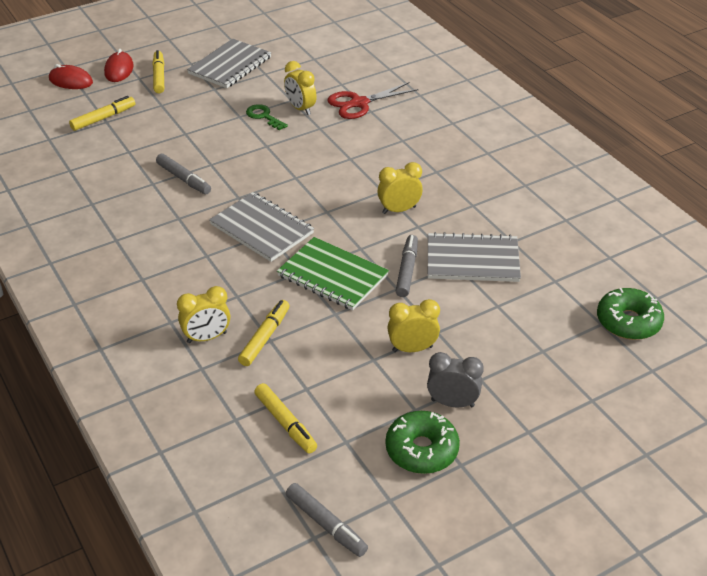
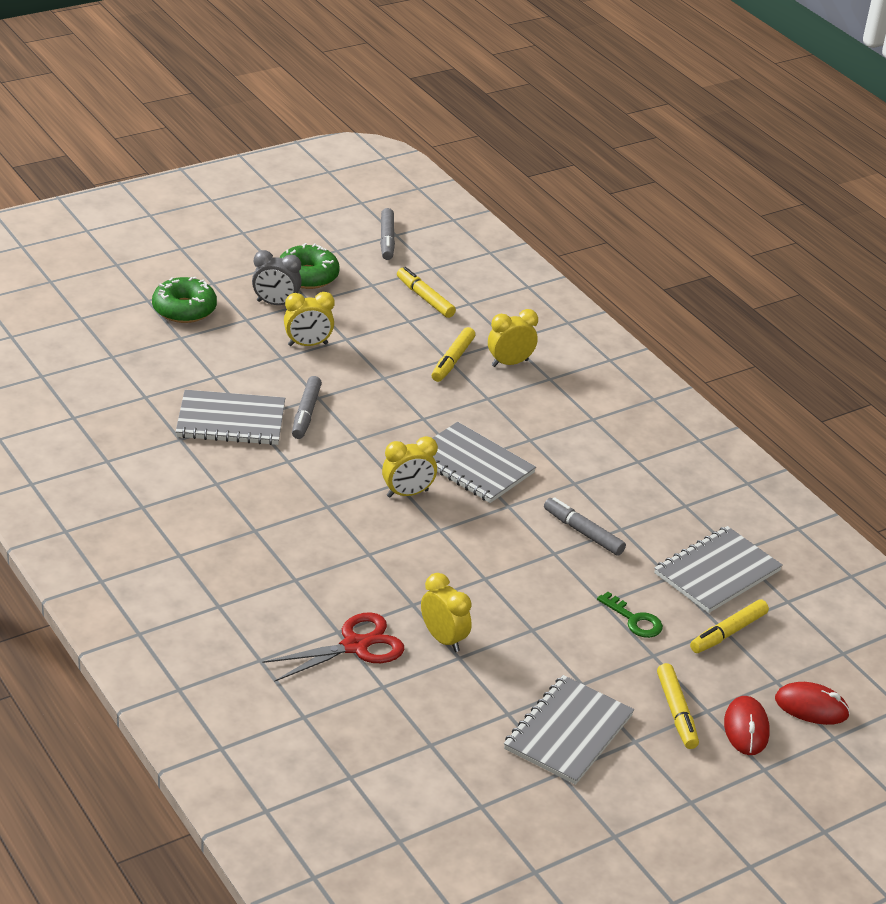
camera: 175 degrees right, 5 degrees down
green key [246,104,288,130] -> green key moved to [597,592,663,638]
green notebook [277,237,389,310] -> none
grey marker [286,483,368,557] -> grey marker turned 135 degrees counterclockwise [380,208,395,260]
yellow clock [377,162,423,214] -> yellow clock moved to [382,436,438,497]
green donut [597,288,664,340] -> green donut moved to [152,277,217,323]
none -> grey notebook [654,526,783,613]

